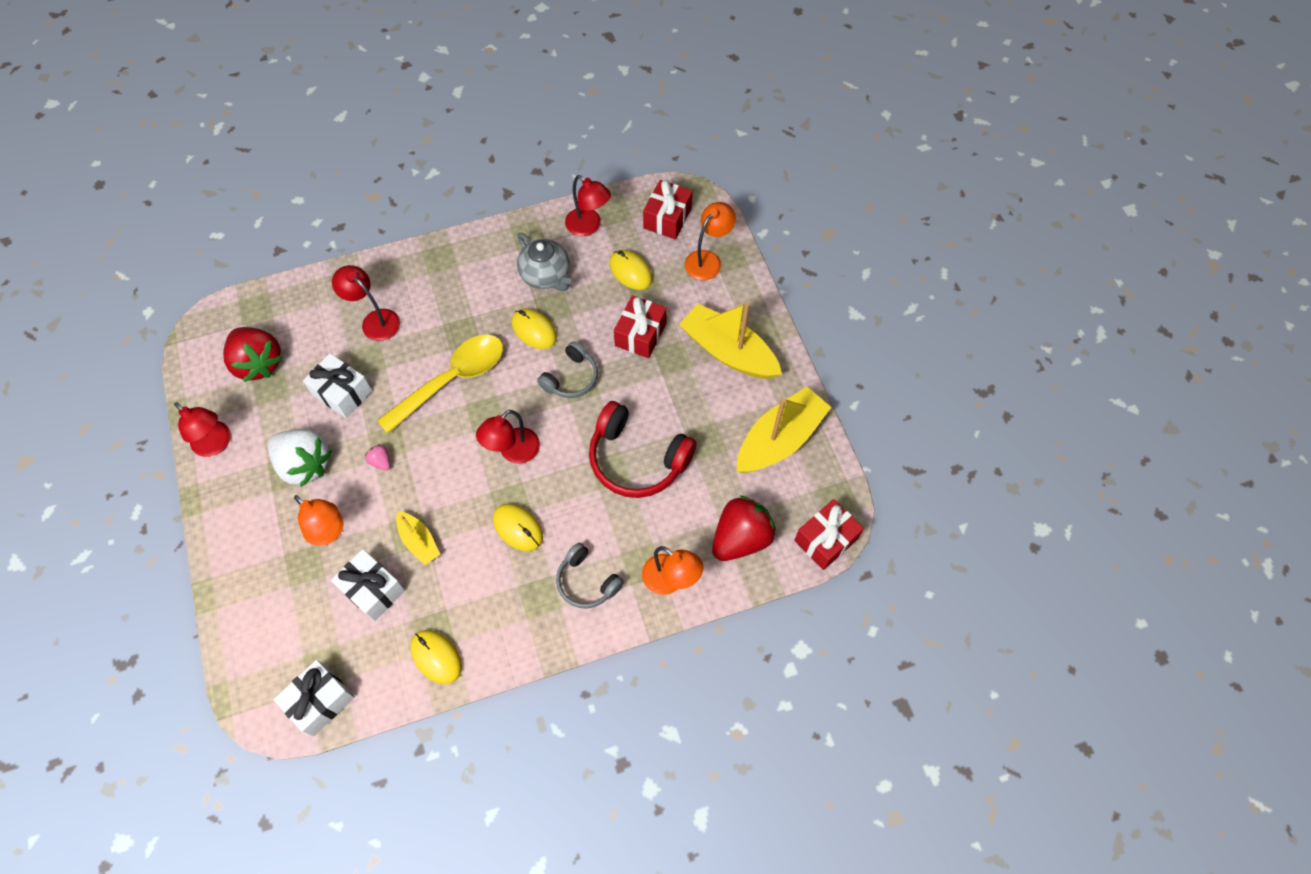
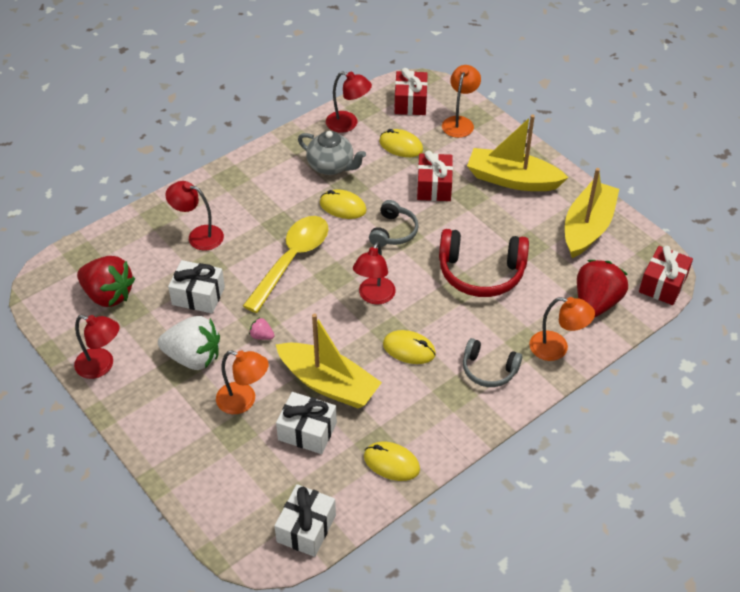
camera: 20 degrees left, 15 degrees down
yellow boat [396,511,440,565] -> yellow boat [276,313,382,409], size x1.91

